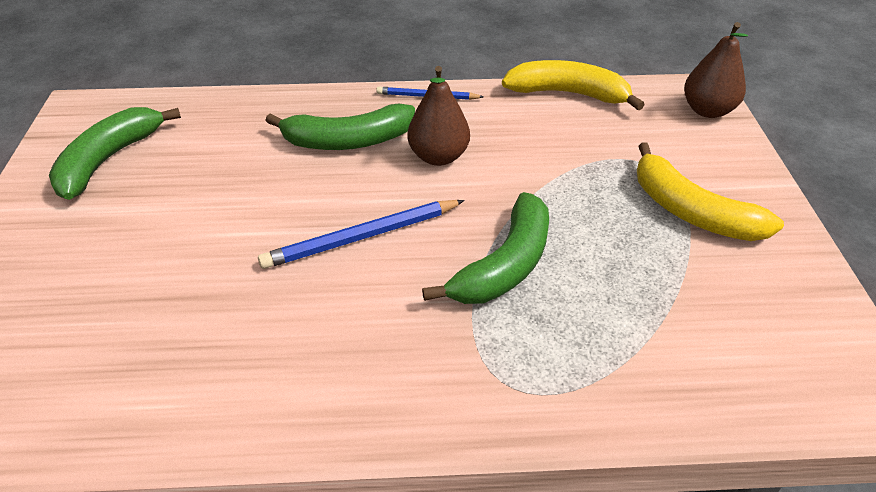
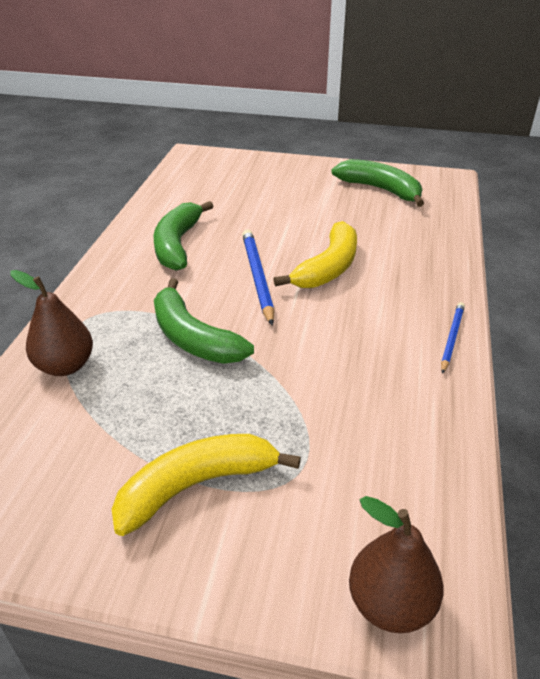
camera: 105 degrees right, 5 degrees down
green banana [265,103,415,150] -> green banana moved to [154,201,214,271]
brown pear [407,66,470,166] -> brown pear moved to [10,270,93,376]
yellow banana [502,60,645,111] -> yellow banana moved to [274,221,357,288]

